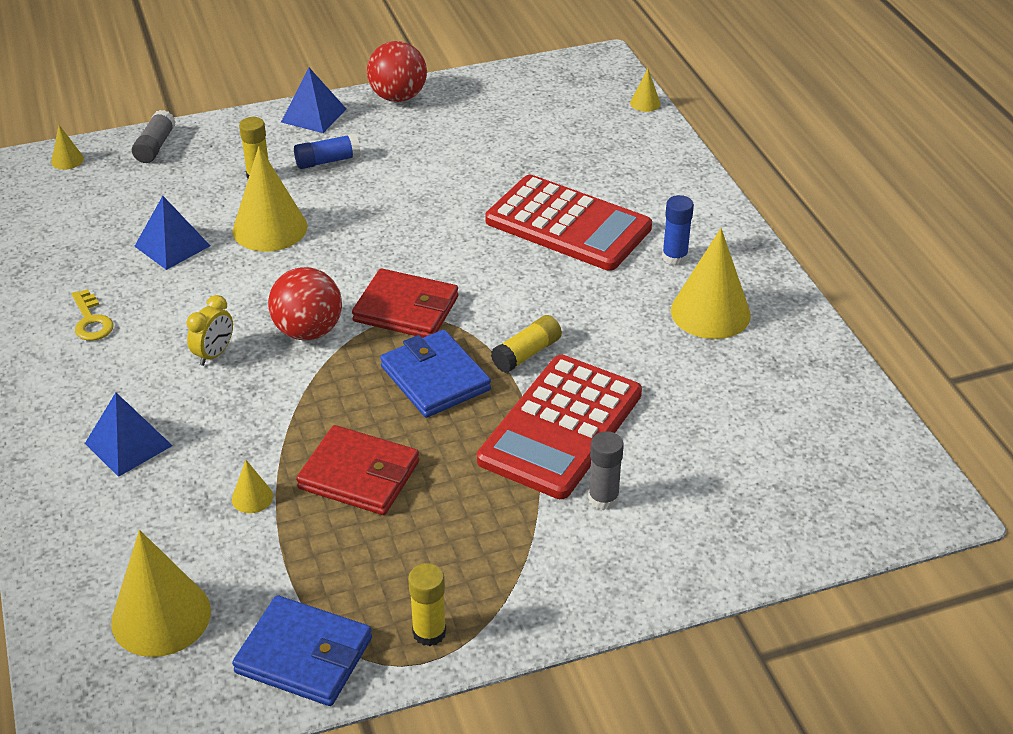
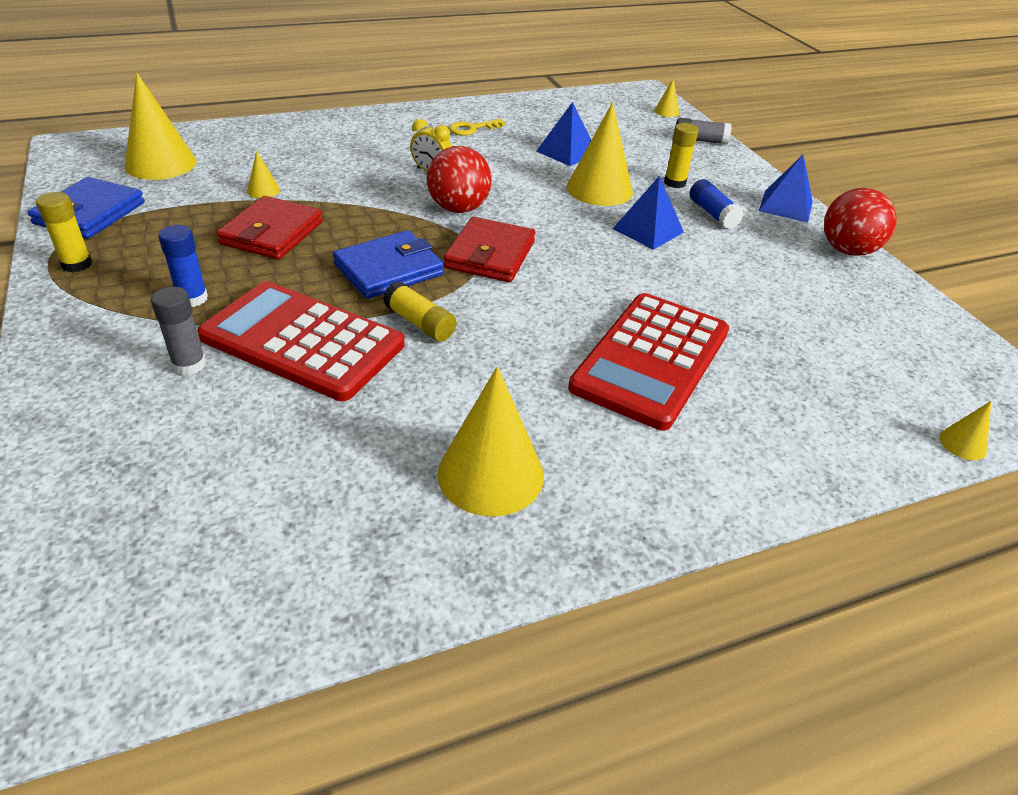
camera: 85 degrees right, 0 degrees up
blue pyramid [85,393,173,477] -> blue pyramid moved to [613,176,684,250]
blue glue stick [662,195,694,266] -> blue glue stick moved to [158,225,208,307]

